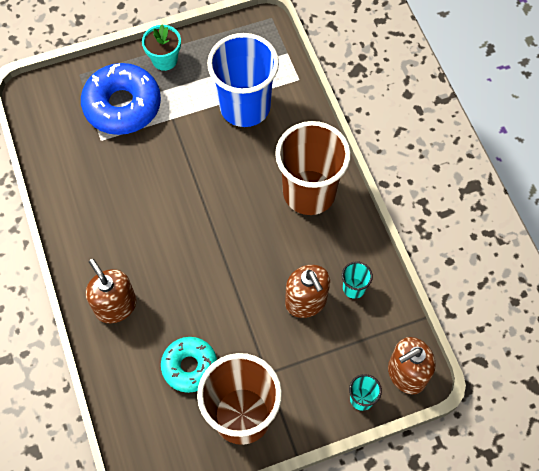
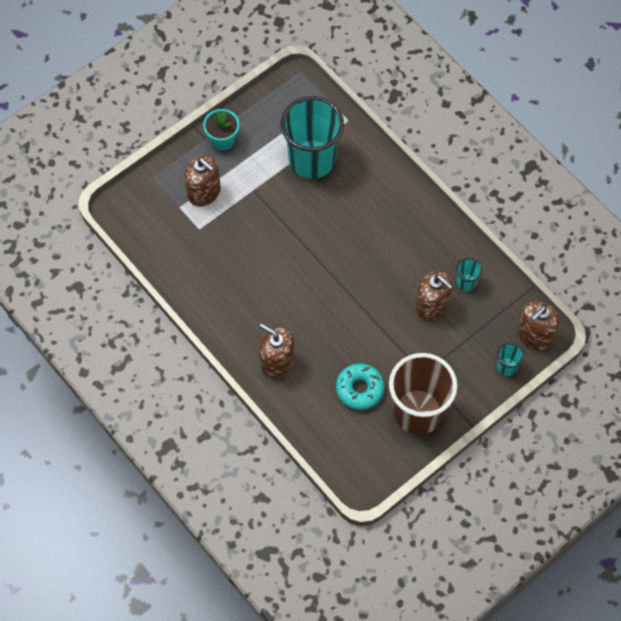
camera: 20 degrees left, 0 degrees up
blue donut [81,63,161,135] -> brown soap dispenser [184,156,221,207]
blue cup [207,33,279,127] -> turquoise cup [281,96,344,179]
brown cup [275,121,351,215] -> none

